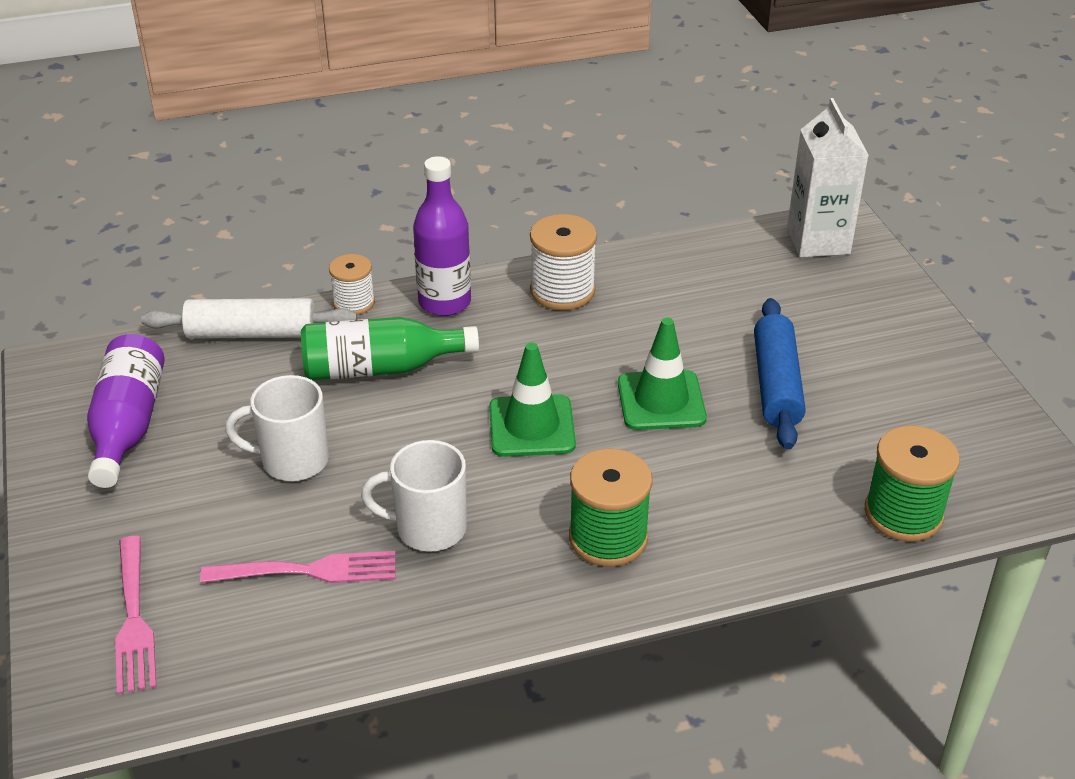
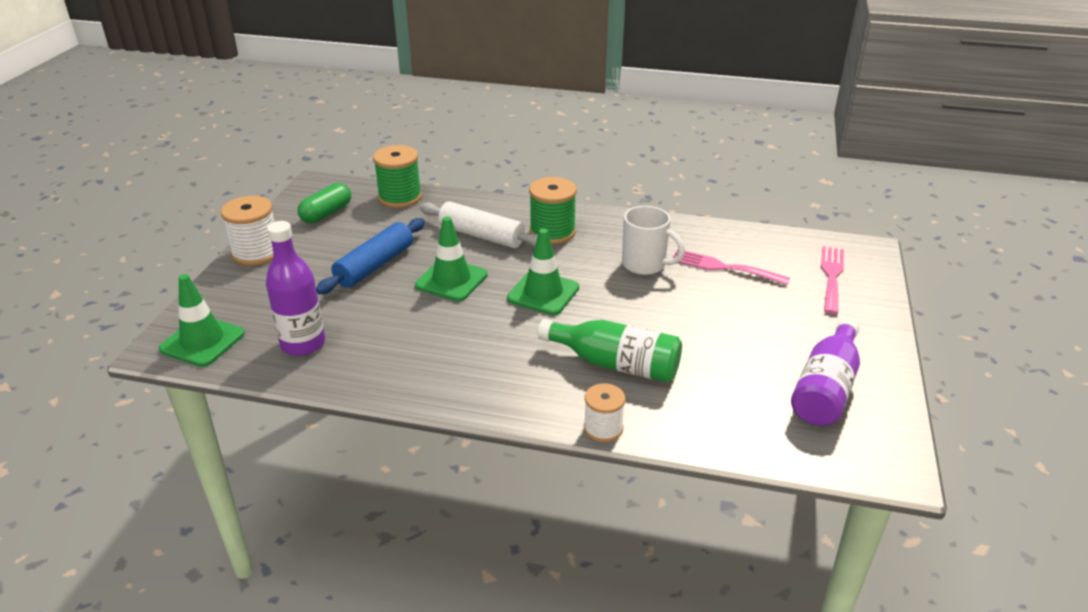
camera: 150 degrees left, 5 degrees down
white rolling pin [141,298,357,339] -> white rolling pin moved to [419,201,538,248]
white mug [225,375,329,481] -> none
purple bottle [413,156,471,316] -> purple bottle moved to [266,221,325,356]
white spool [530,214,597,310] -> white spool moved to [221,196,274,266]
white carton [787,98,868,257] -> green traffic cone [159,274,245,367]
none -> green capsule [297,183,351,223]

